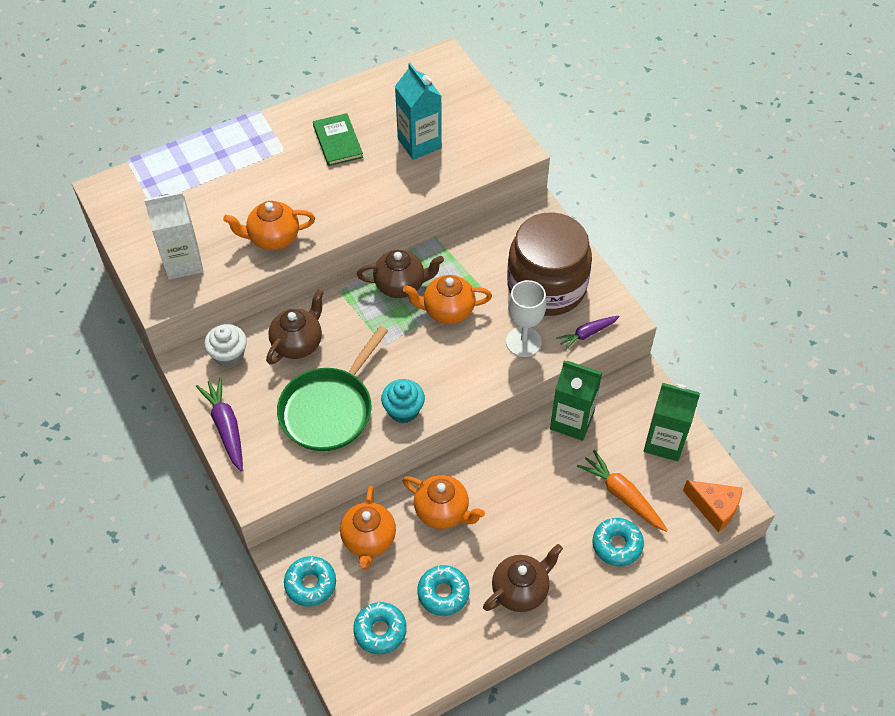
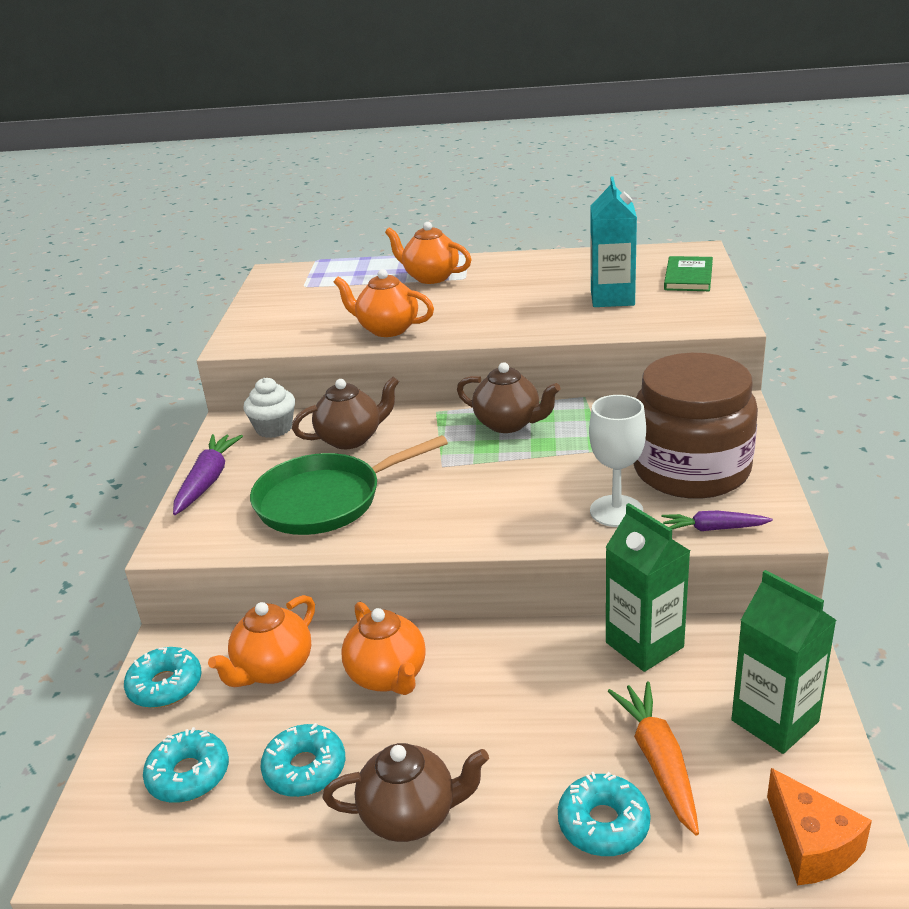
camera: 35 degrees right, 25 degrees down
white carton [144,192,203,280] -> none
green book [313,113,363,166] -> green book moved to [664,256,713,291]
turquoise cupcake [381,379,425,423] -> none
orange teapot [403,275,492,324] -> orange teapot moved to [385,222,472,284]

